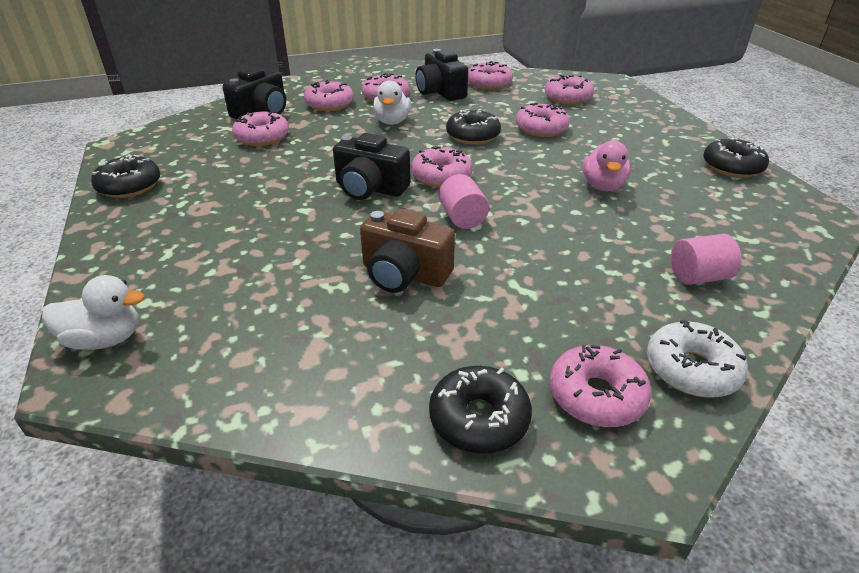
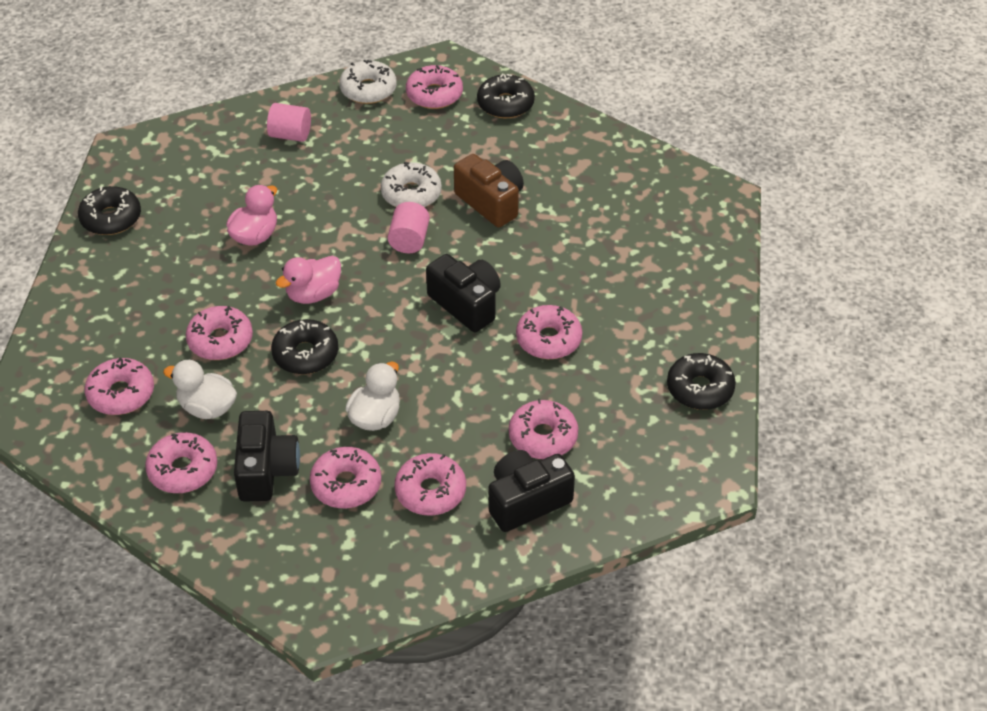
camera: 155 degrees left, 10 degrees up
white duck [42,275,145,350] -> white duck moved to [163,360,237,419]
pink donut [411,147,473,188] -> pink donut moved to [516,305,582,359]
none -> pink duck [276,256,341,304]
none -> white donut [381,162,442,207]

